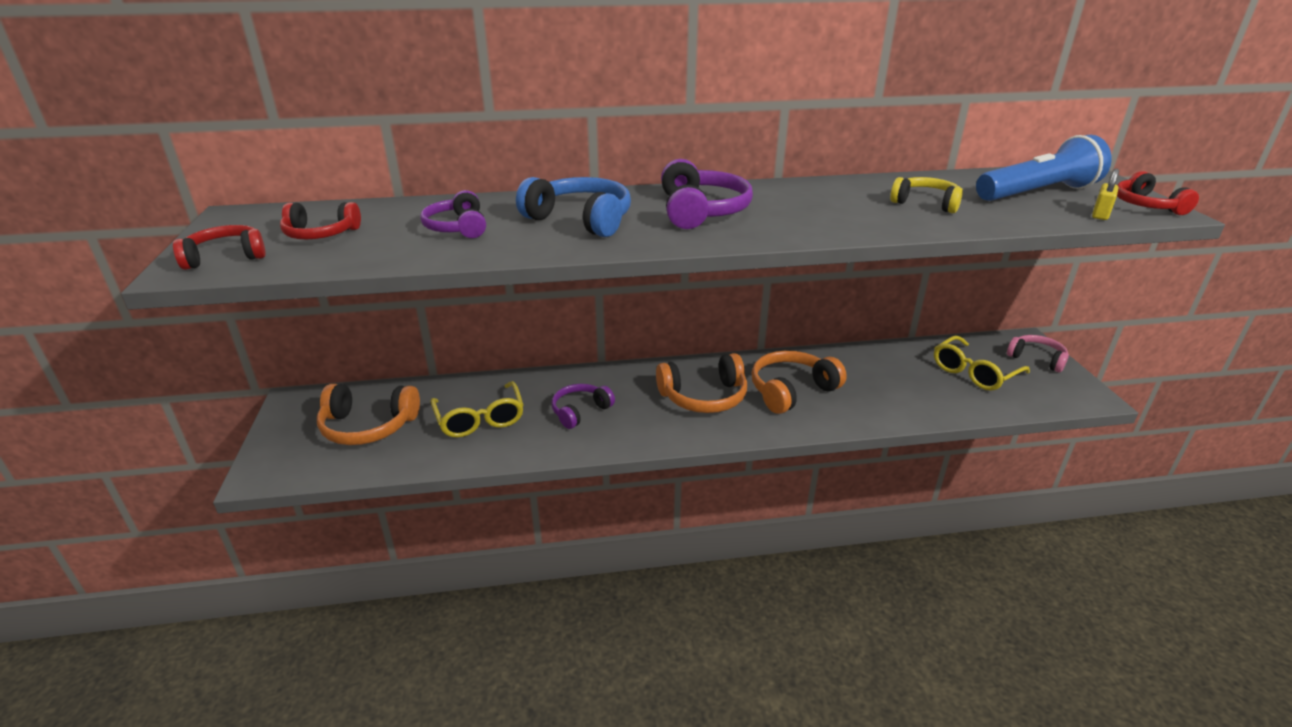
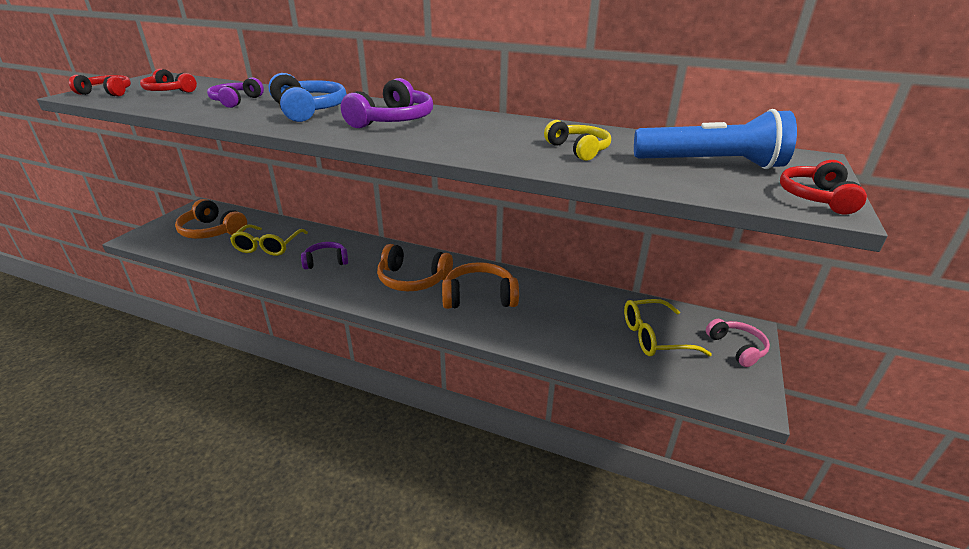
camera: 30 degrees right, 0 degrees up
yellow padlock [1092,168,1119,220] -> none

